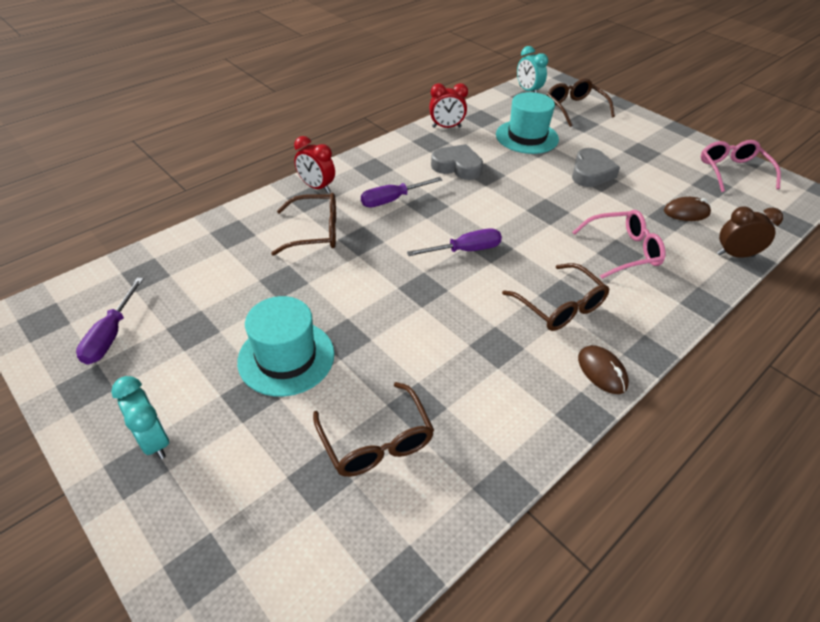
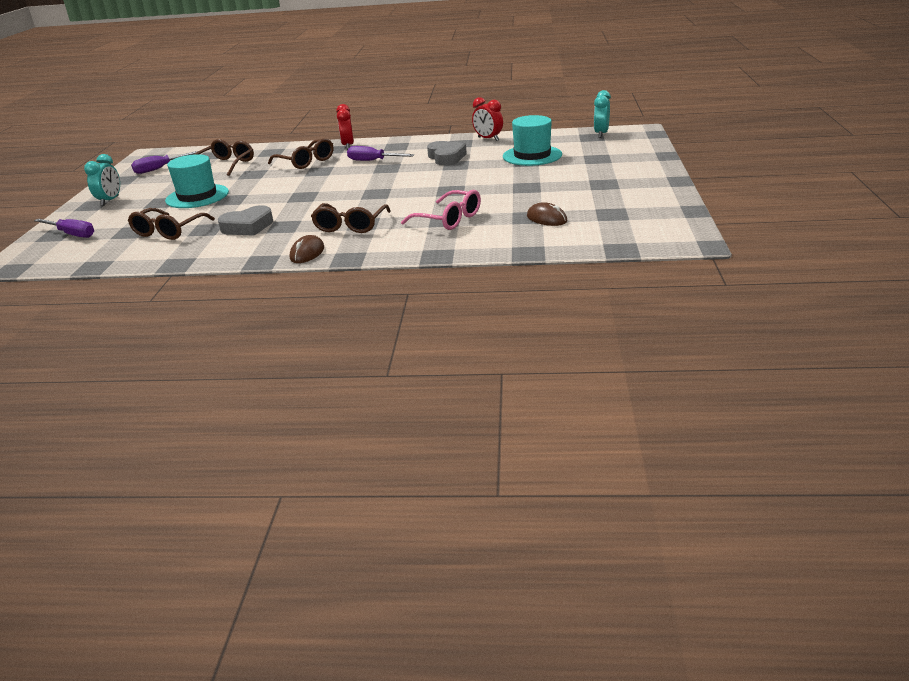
camera: 50 degrees right, 15 degrees down
purple screwdriver [407,229,502,256] -> purple screwdriver moved to [34,219,94,238]
brown glasses [547,79,615,127] -> brown glasses moved to [194,139,254,176]
grey heart [572,148,620,187] -> grey heart moved to [218,205,273,236]
pink glasses [701,140,781,192] -> none
brown clock [717,206,783,258] -> none

